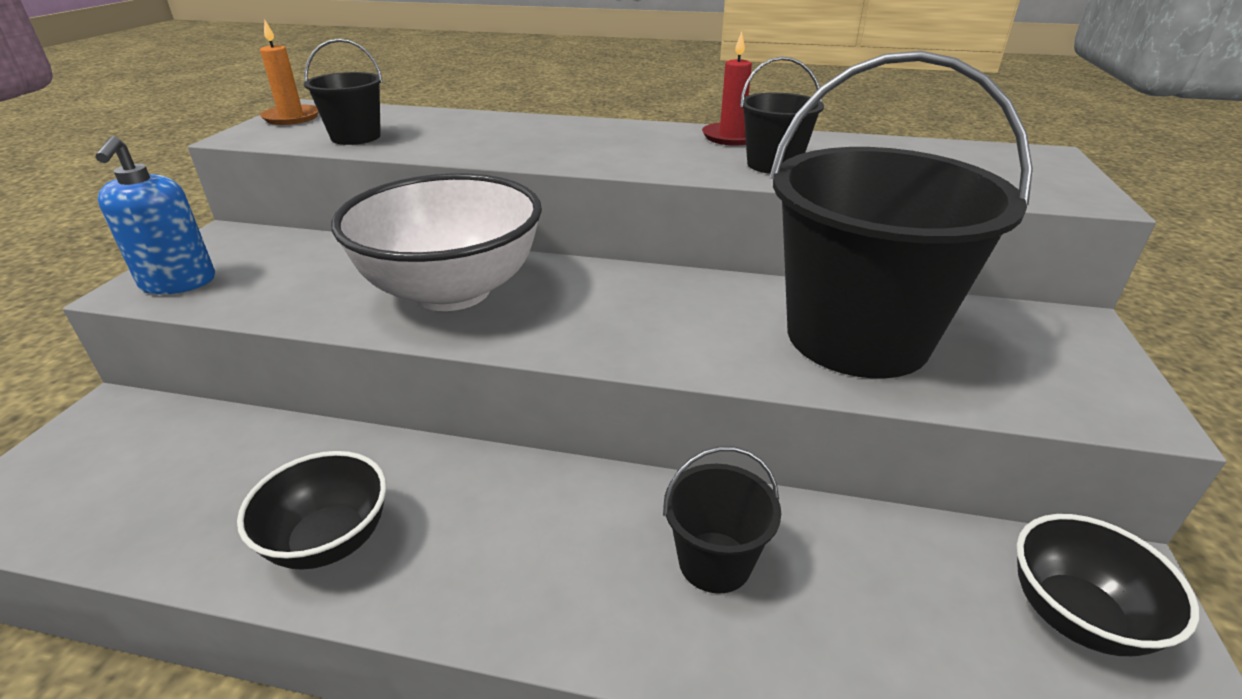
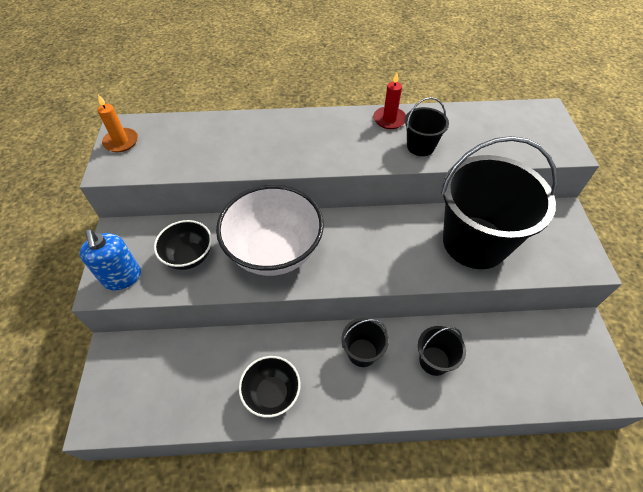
camera: 15 degrees left, 20 degrees up
black bucket [304,39,383,145] -> black bucket moved to [341,318,389,367]
black bowl [1017,514,1199,656] -> black bowl moved to [154,220,212,270]

